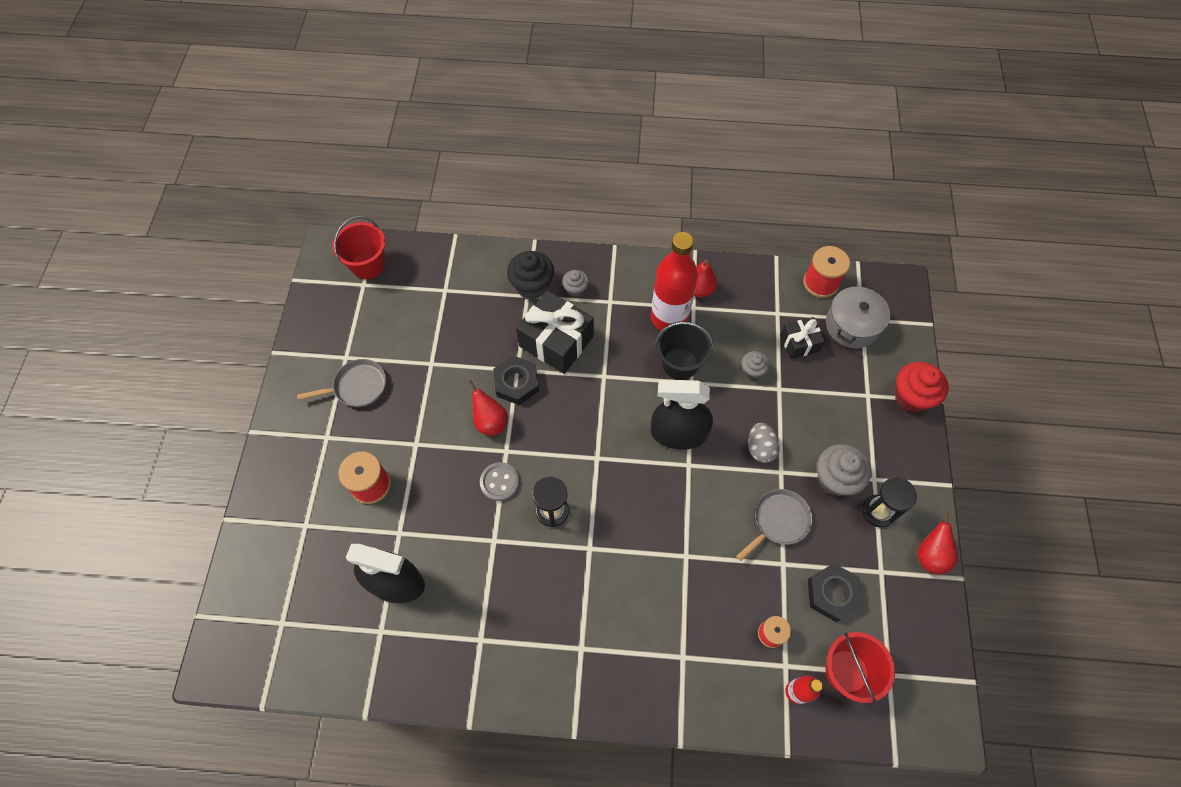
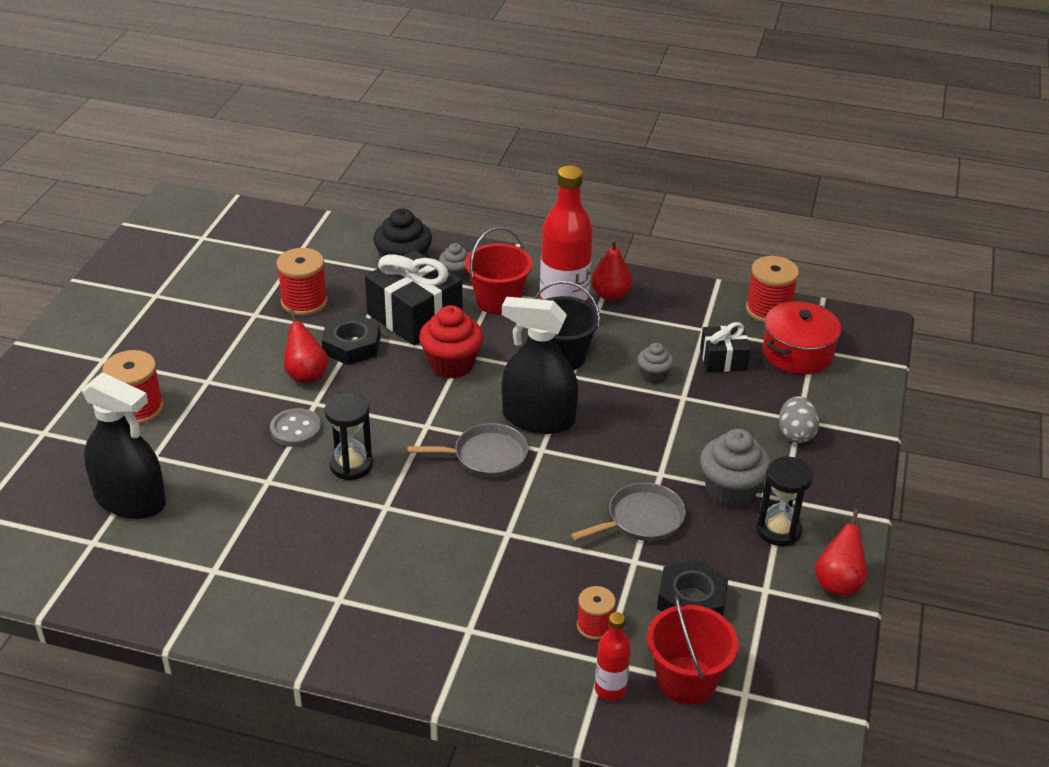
camera: 10 degrees right, 25 degrees down
grey pan [297,359,386,407] -> grey pan moved to [407,423,528,477]
red bucket [332,216,385,279] -> red bucket moved to [465,227,533,315]
grey egg [748,423,780,463] -> grey egg moved to [779,396,820,443]
grey pot [826,285,890,348] -> red pot [763,301,841,374]
red cupcake [895,362,949,412] -> red cupcake moved to [419,305,483,379]
none -> red spool [276,248,328,316]

